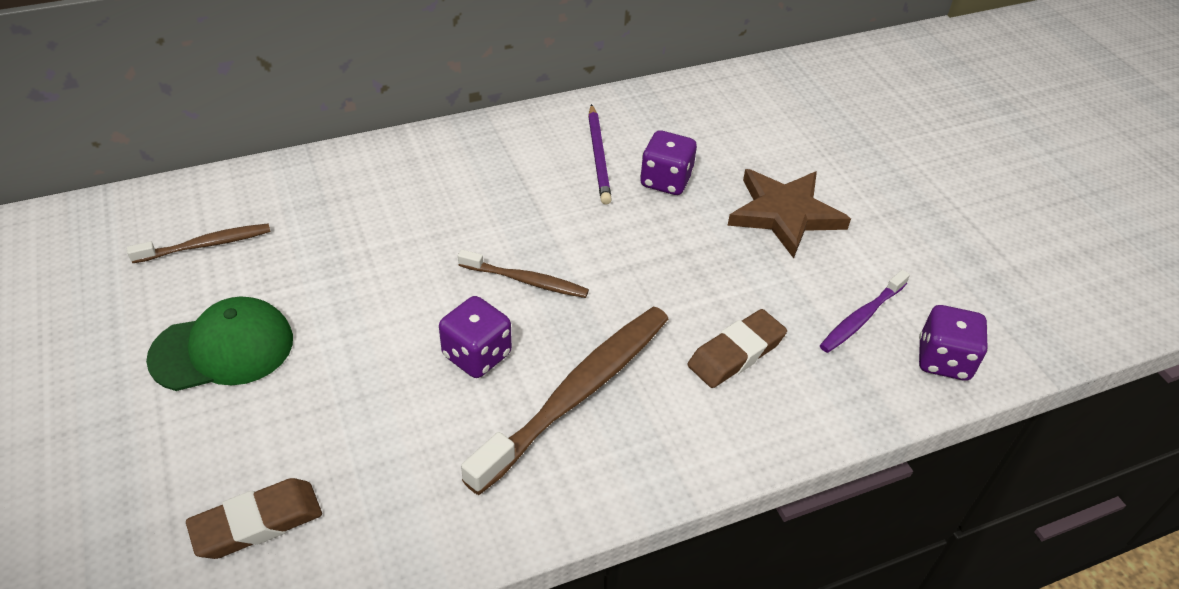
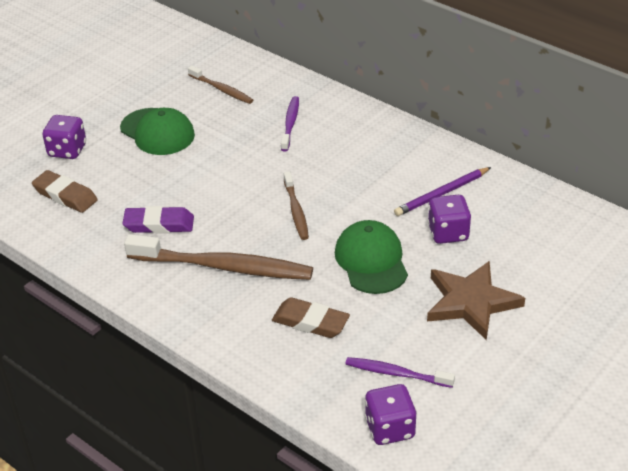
camera: 65 degrees right, 5 degrees down
purple dice [439,296,512,378] -> purple dice moved to [43,115,86,159]
none -> purple eraser [122,206,194,233]
none -> purple toothbrush [281,96,299,152]
none -> green cap [335,220,408,294]

